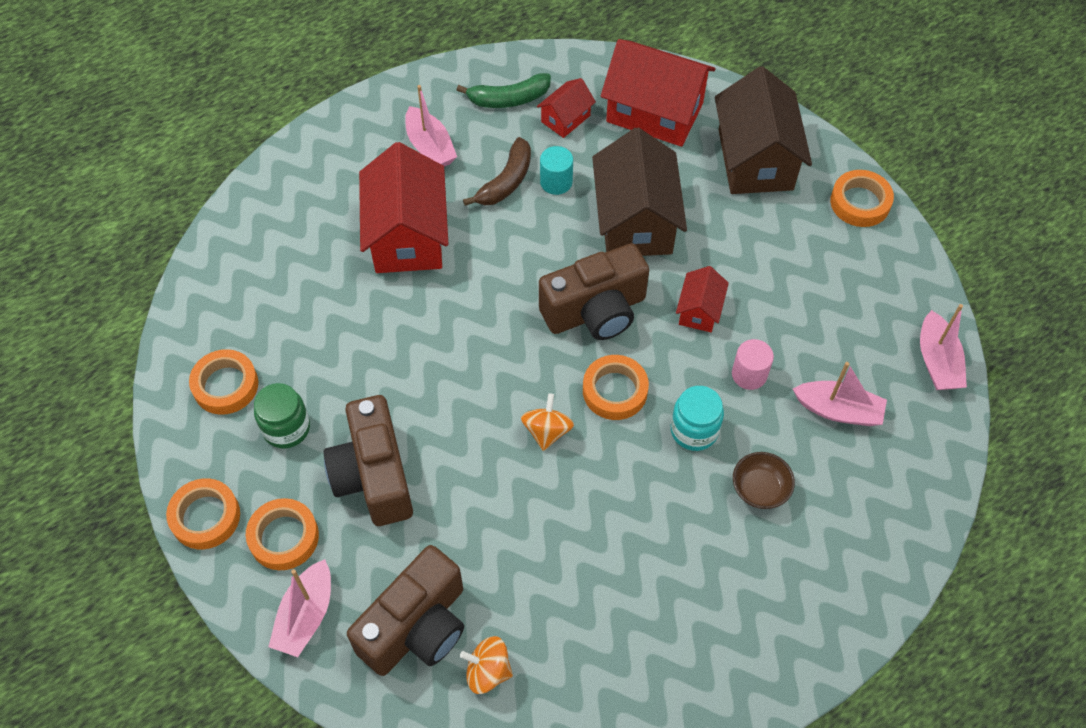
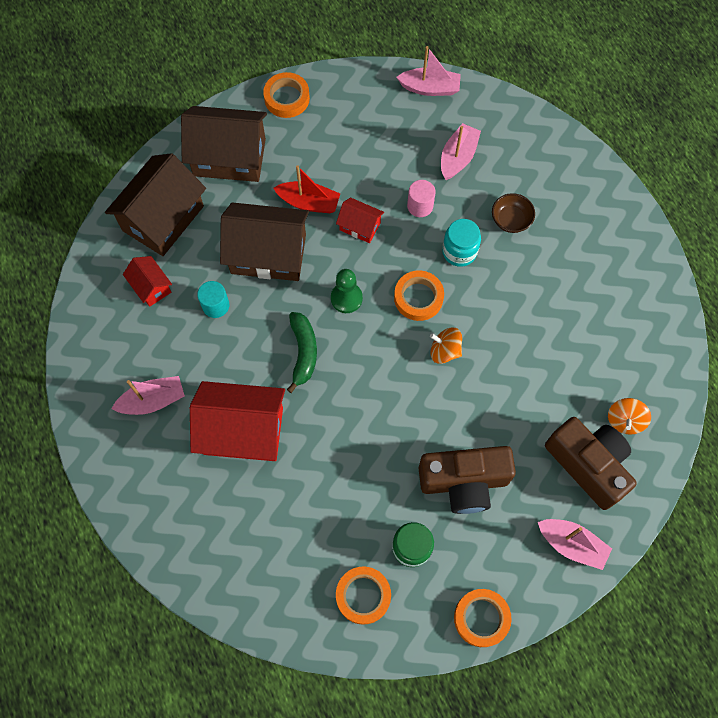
camera: 80 degrees left, 10 degrees up
orange tape [246,498,319,570] -> none
green banana [457,73,551,108] -> green banana moved to [287,312,317,393]
brown banana [463,137,531,206] -> none
brown camera [539,243,649,340] -> green pawn [331,269,363,313]
red house [601,39,716,147] -> brown house [105,153,206,256]
none -> red boat [274,165,340,213]

